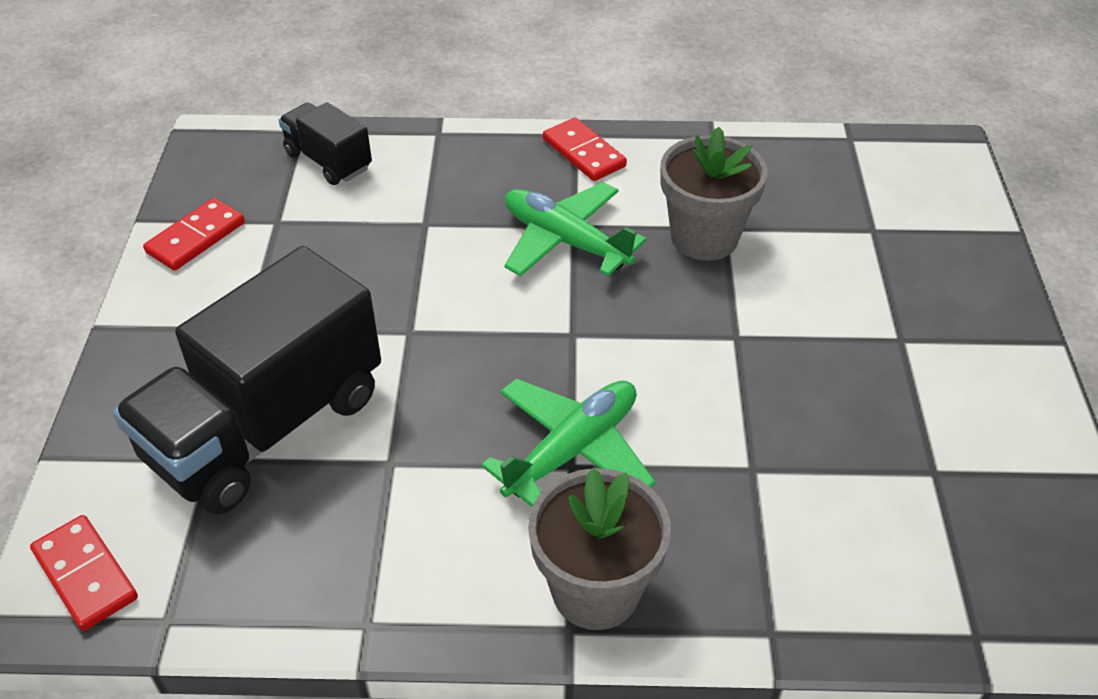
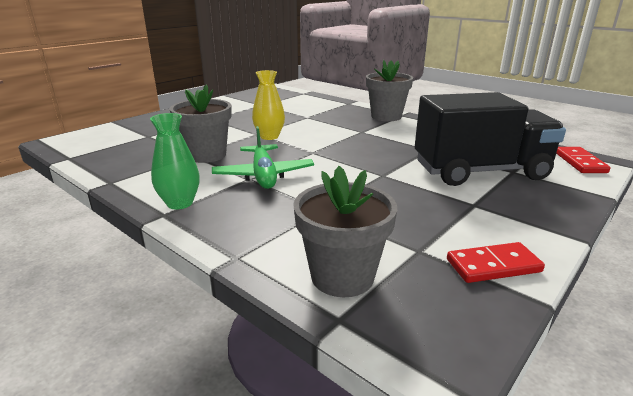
camera: 140 degrees left, 20 degrees down
black truck [279,102,372,185] -> grey flower pot [293,166,397,297]
green plane [481,378,656,507] -> none
red domino [543,118,627,181] -> green vase [150,113,200,210]
none -> yellow vase [252,70,285,140]

